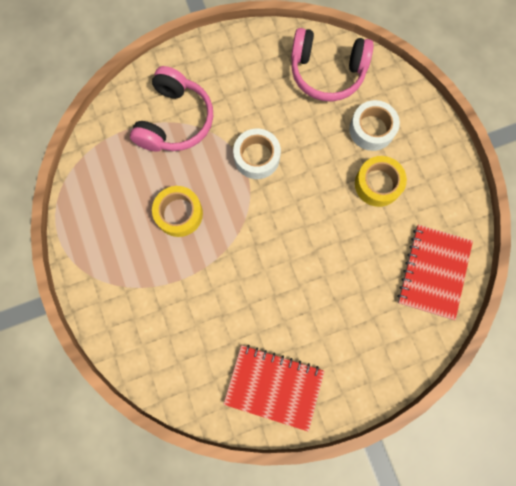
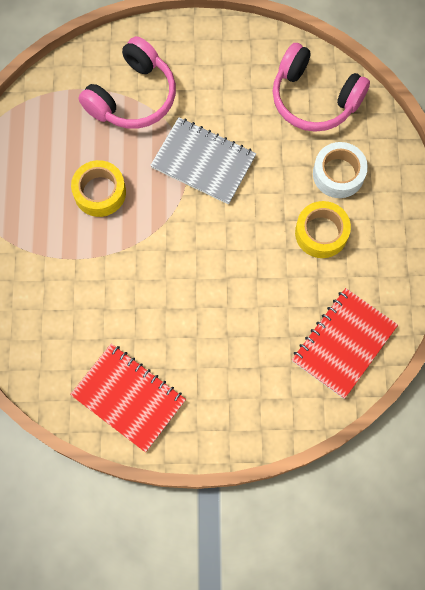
camera: 20 degrees right, 5 degrees down
white tape [233,129,281,179] -> grey notebook [150,117,256,205]

